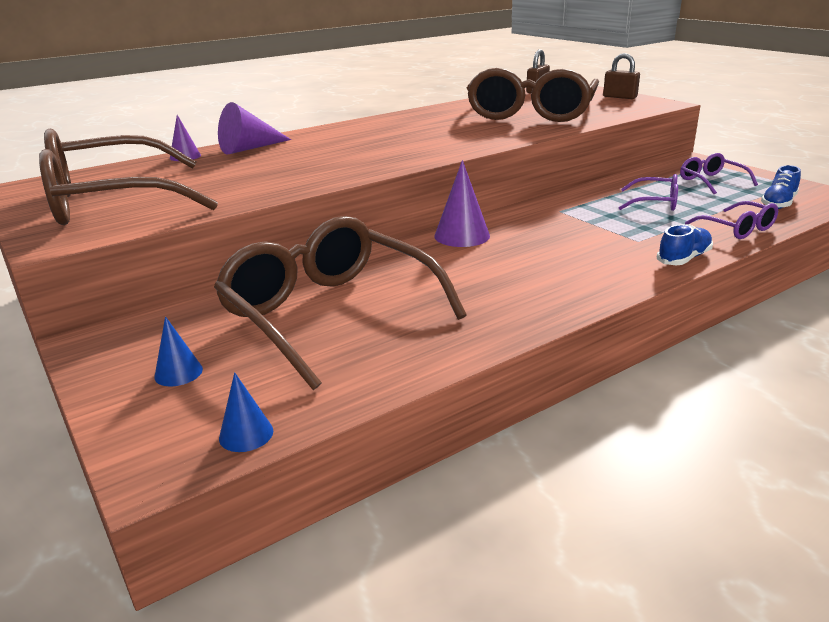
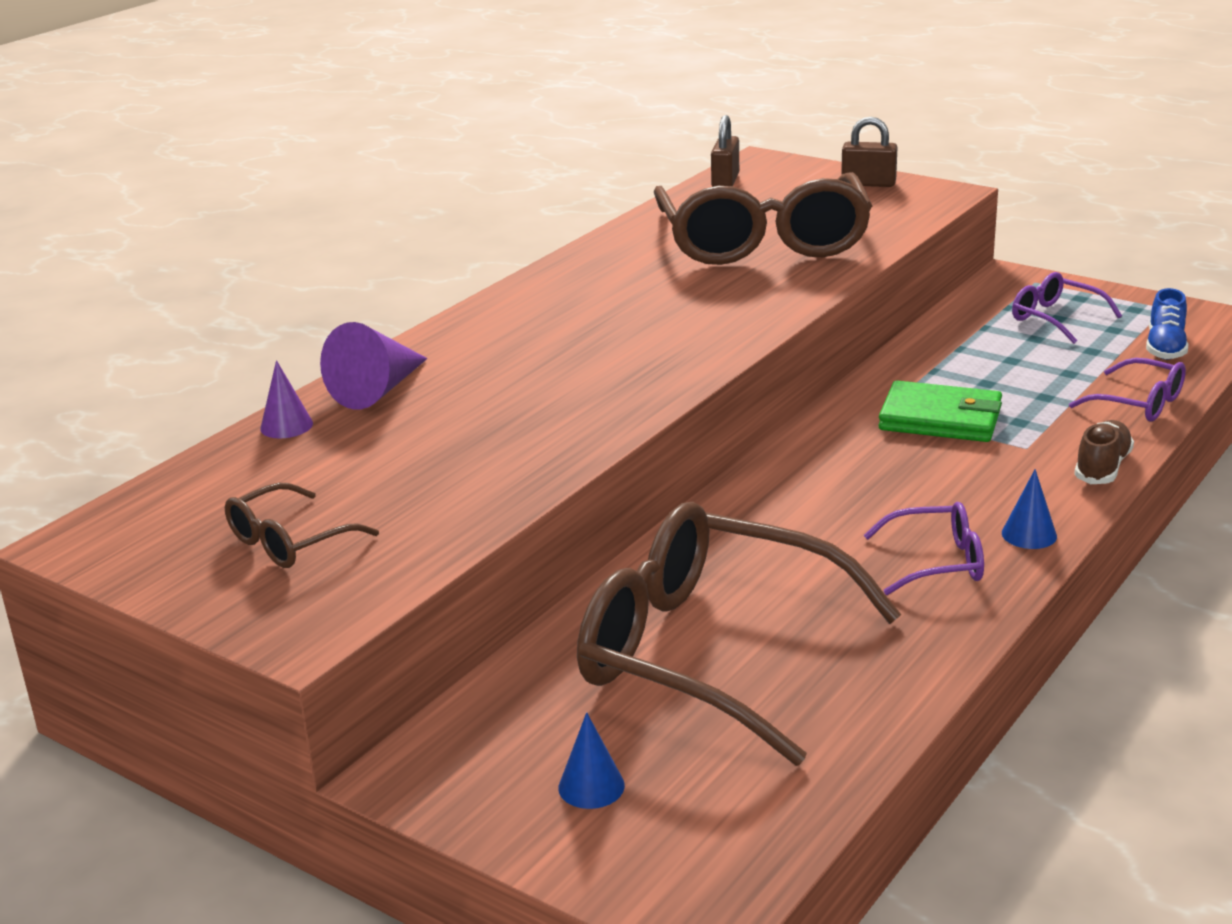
camera: 20 degrees left, 0 degrees up
brown glasses [39,129,218,225] -> brown glasses [225,483,379,568], size x0.45
blue cone [219,372,273,452] -> blue cone moved to [1002,469,1057,549]
purple cone [434,160,490,247] -> none
purple glasses [618,174,678,211] -> purple glasses moved to [863,502,984,595]
blue shoe [657,224,713,265] -> brown shoe [1074,420,1134,484]
none -> green wallet [878,381,1002,442]

